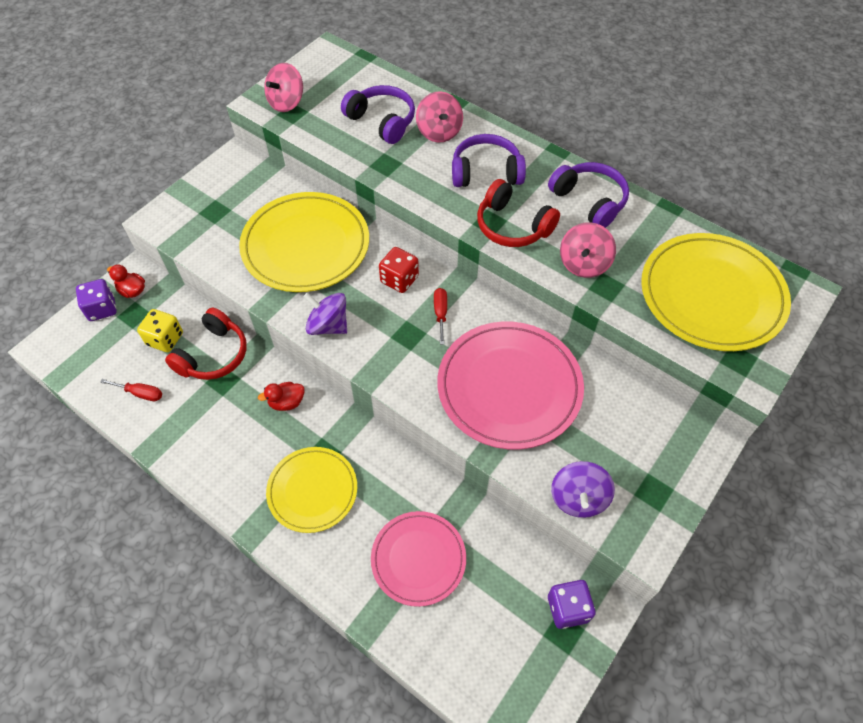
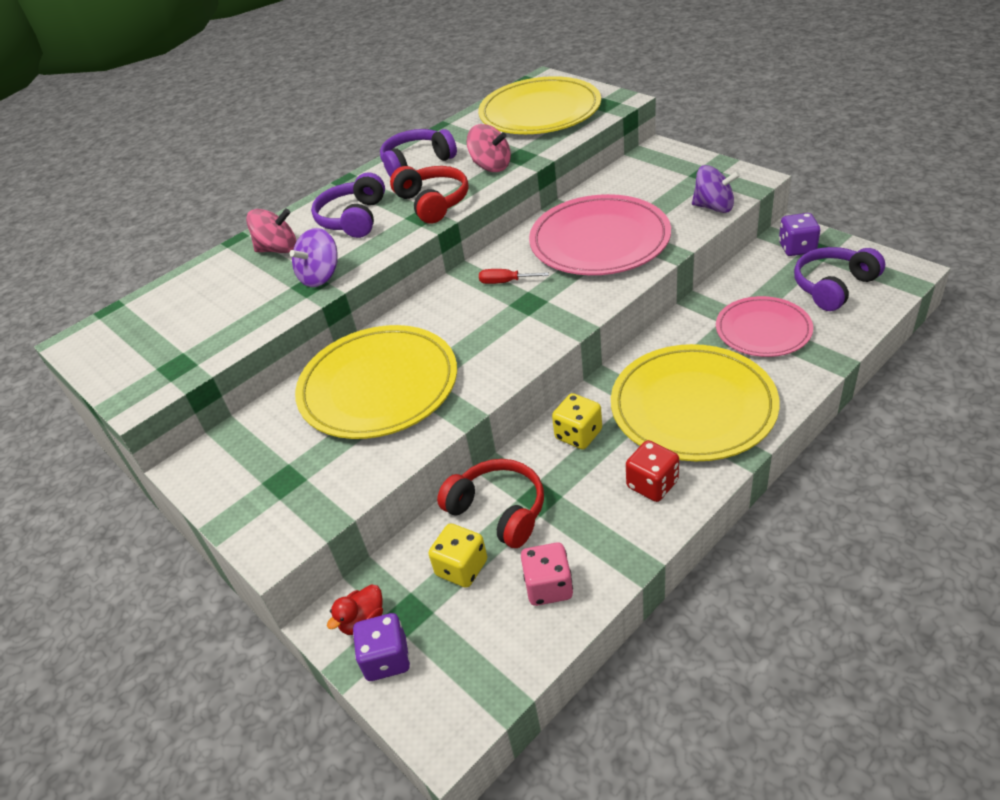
camera: 75 degrees left, 15 degrees down
red screwdriver [100,379,162,401] -> pink dice [521,542,573,606]
red duck [258,382,304,411] -> yellow dice [552,393,602,449]
pink spinning top [264,63,303,112] -> none
yellow plate [266,447,357,533] -> yellow plate [611,344,780,461], size x1.62
purple spinning top [303,293,347,335] -> purple spinning top moved to [289,228,338,287]
purple headphones [341,85,415,144] -> purple headphones moved to [794,247,885,311]
red dice [379,247,419,293] -> red dice moved to [626,440,679,502]
red headphones [477,179,560,247] -> red headphones turned 75 degrees counterclockwise [390,166,468,223]

